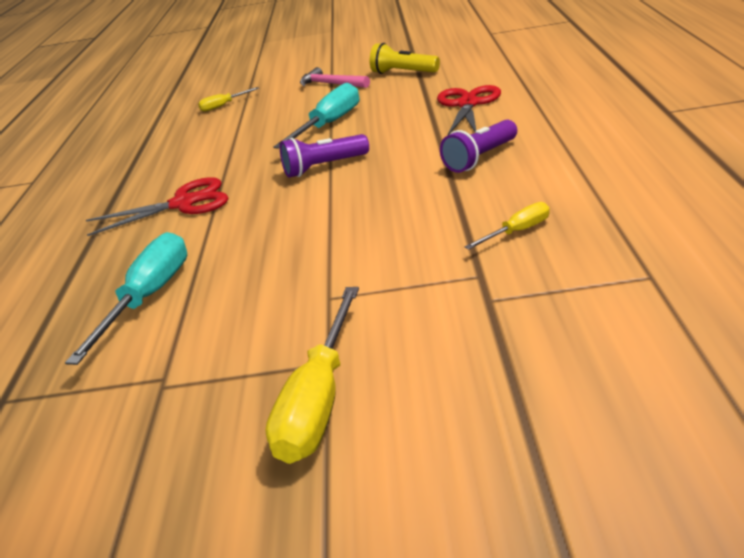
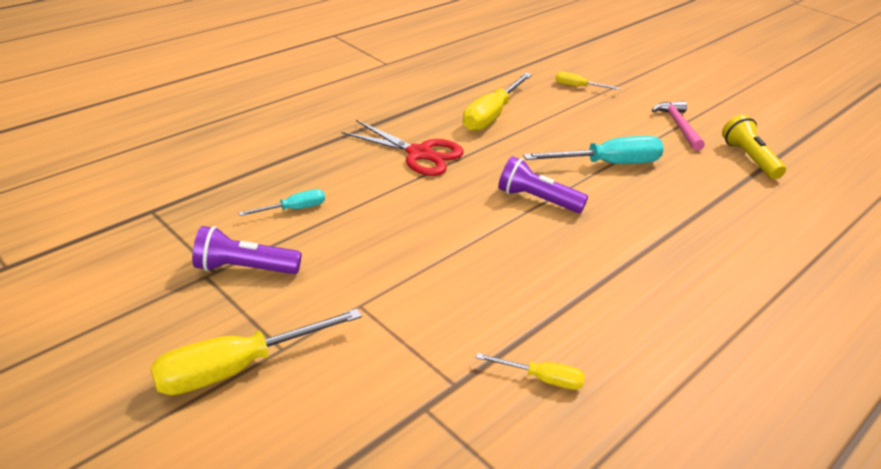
camera: 40 degrees right, 5 degrees up
turquoise screwdriver [65,232,187,365] -> turquoise screwdriver [239,189,325,216], size x0.52
red scissors [437,85,501,135] -> none
purple flashlight [440,120,517,173] -> purple flashlight moved to [192,226,301,274]
none -> yellow screwdriver [463,73,532,131]

